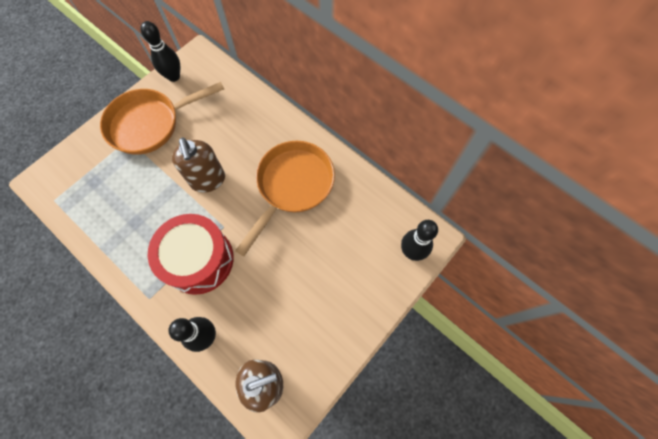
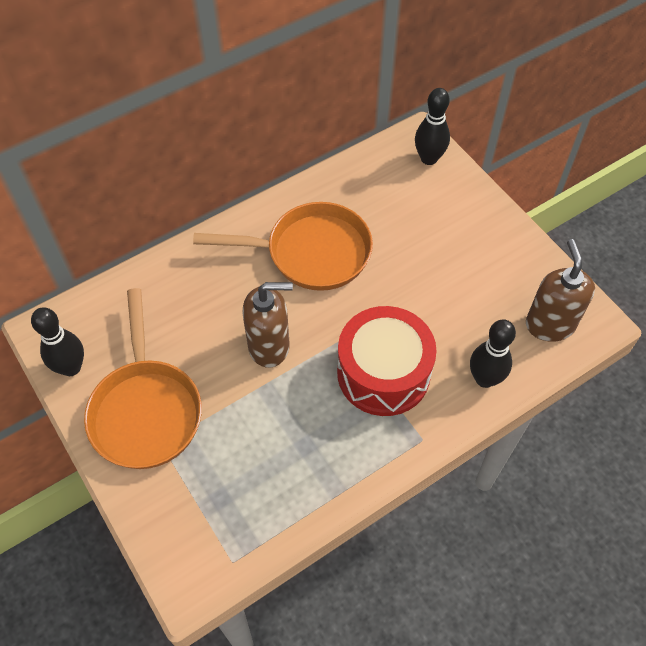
camera: 75 degrees left, 10 degrees down
orange pan [235,141,335,256] -> orange pan turned 135 degrees clockwise [193,202,373,291]

